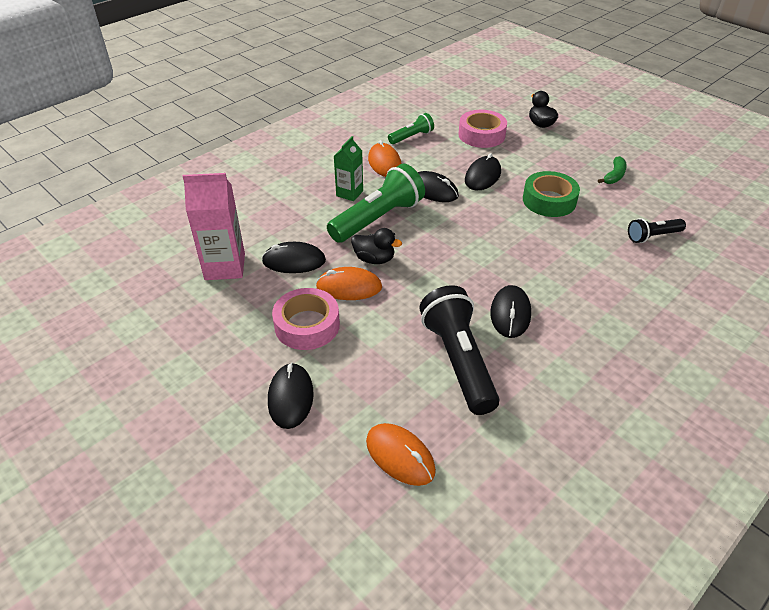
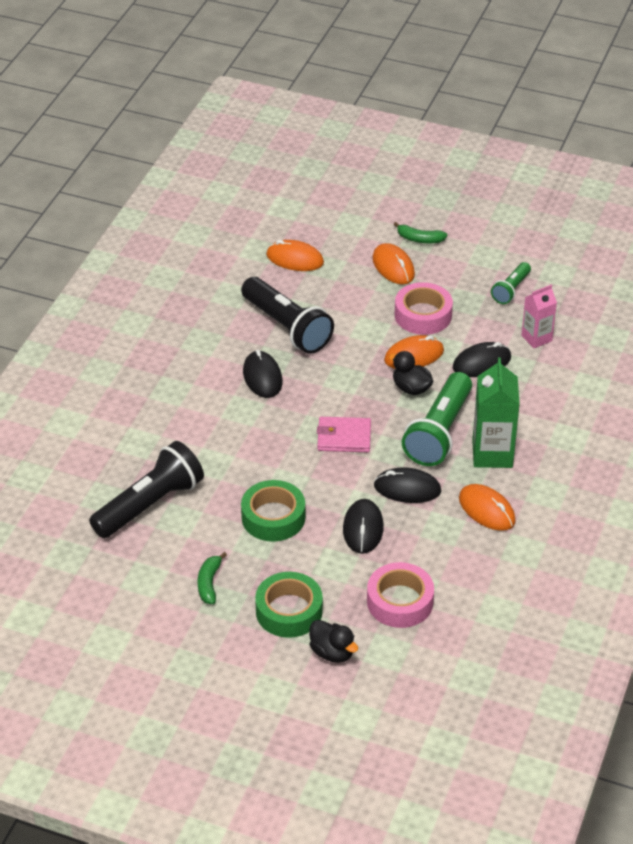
camera: 155 degrees right, 0 degrees up
pink carton [183,173,245,280] -> pink carton [521,285,557,348], size x0.62
black mouse [268,363,314,429] -> orange mouse [372,243,415,284]
green carton [334,136,363,201] -> green carton [472,357,520,468], size x1.63
black duck [351,228,402,264] -> black duck turned 45 degrees clockwise [389,351,434,395]
green flashlight [388,113,434,144] -> green flashlight moved to [491,262,531,304]
black flashlight [628,218,686,243] -> black flashlight [89,441,204,538], size x1.88
none -> green tape [255,572,323,638]
none -> pink wallet [317,417,371,452]
none -> green banana [394,222,447,243]

